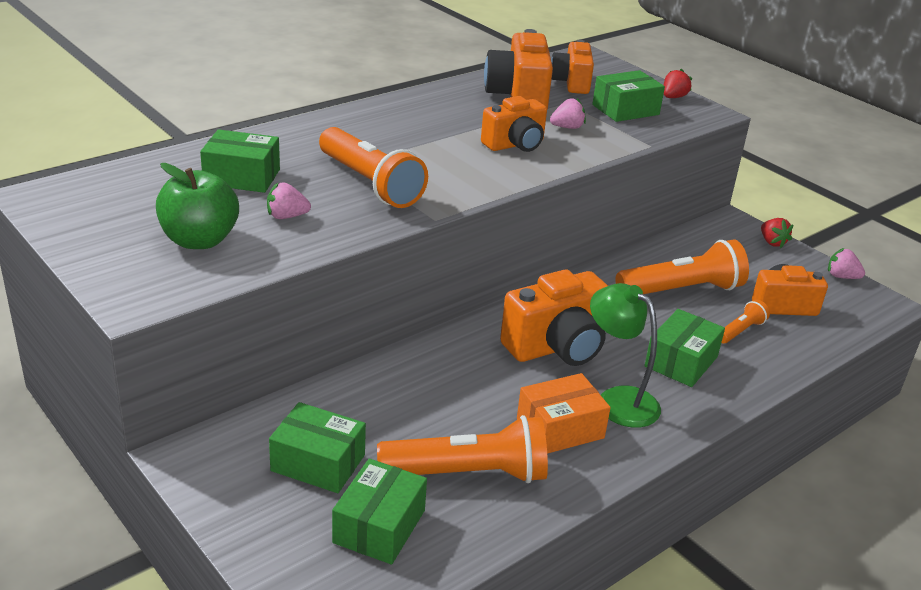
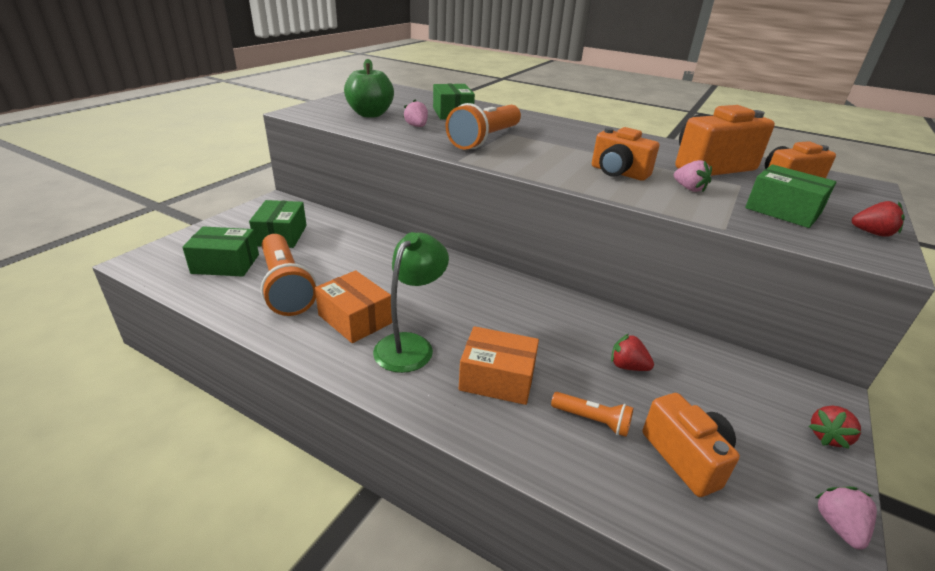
camera: 70 degrees right, 0 degrees up
orange camera [500,270,608,366] -> none
orange flashlight [615,240,749,294] -> red strawberry [611,334,654,371]
green box [644,309,725,387] -> orange box [459,326,539,405]

